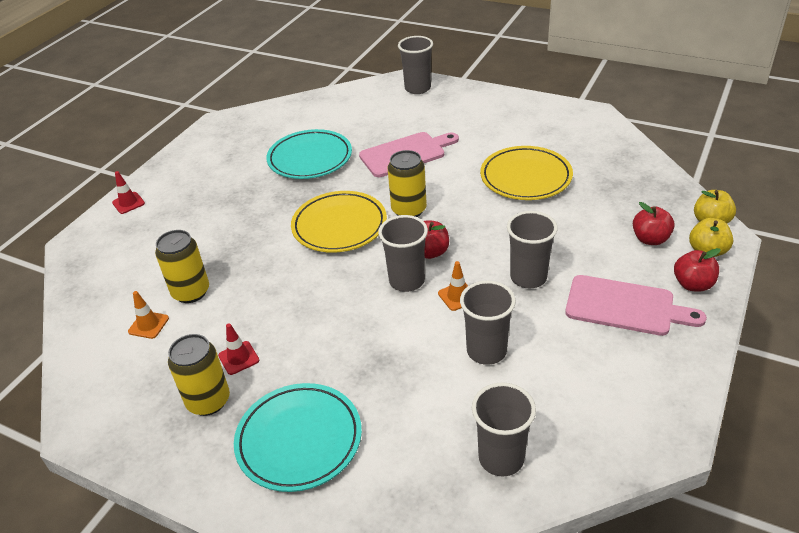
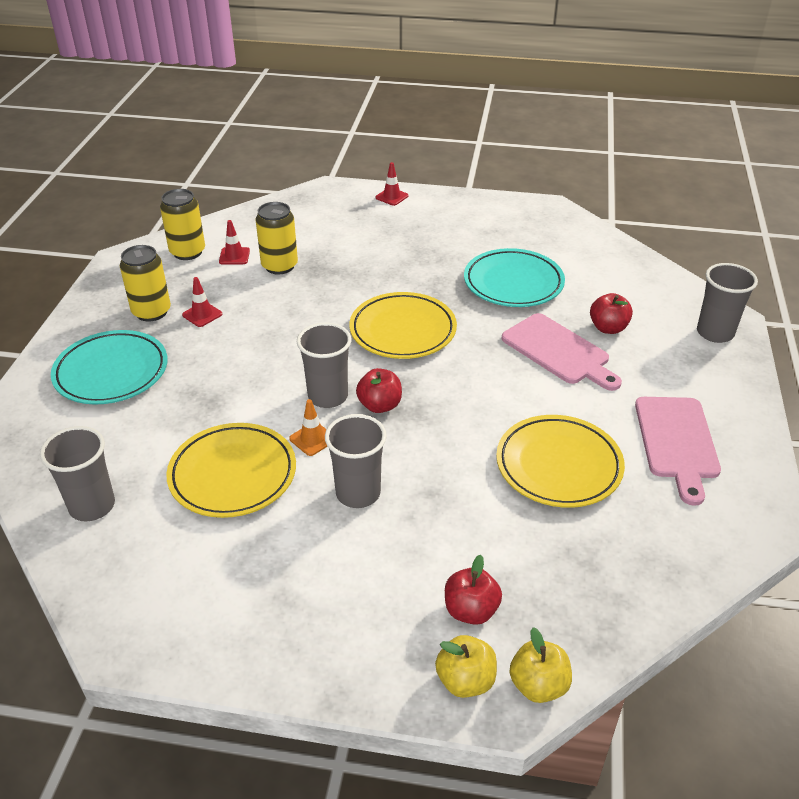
camera: 70 degrees right, 0 degrees up
orange traffic cone [128,291,169,339] -> red traffic cone [219,220,250,264]
yellow can [387,150,427,217] -> yellow can moved to [160,189,205,260]
grey cup [460,281,516,365] -> yellow plate [166,423,296,518]
pink cutting board [565,275,707,336] -> pink cutting board moved to [635,397,721,506]
red apple [674,248,721,291] -> red apple moved to [590,293,633,334]

